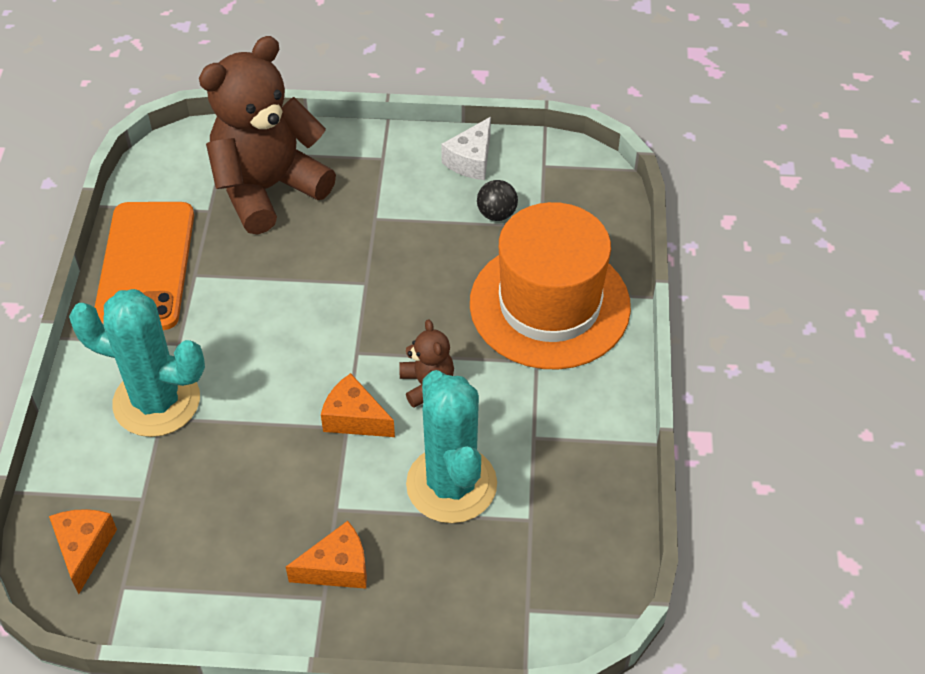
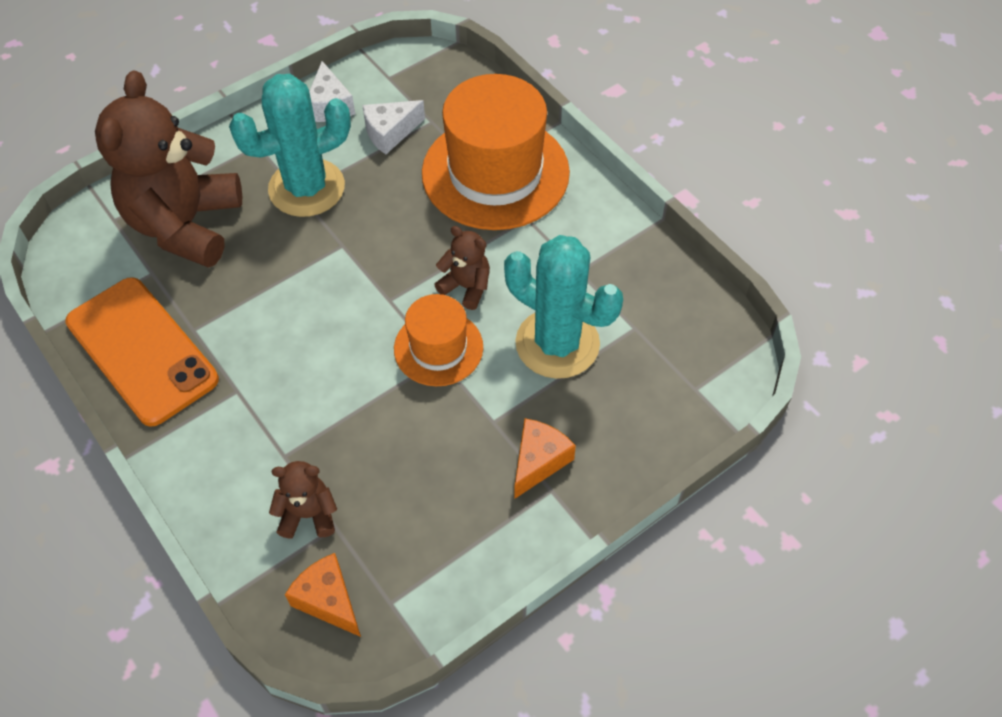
camera: 40 degrees left, 5 degrees up
turquoise cactus [69,289,205,437] -> turquoise cactus moved to [229,74,351,217]
orange cheese [321,373,395,437] -> orange hat [394,294,483,386]
black ball [477,180,518,221] -> white cheese [362,100,425,154]
none -> brown teddy bear [269,461,337,539]

